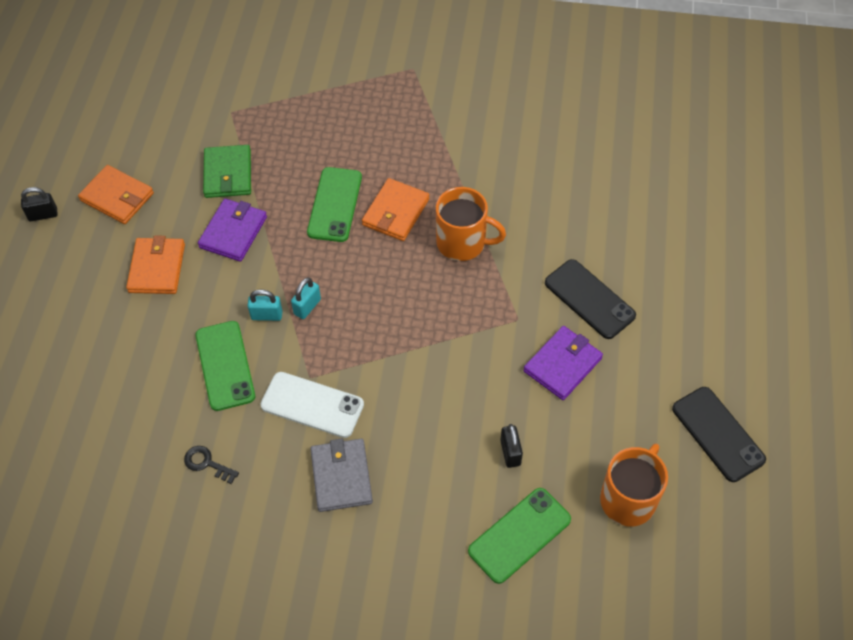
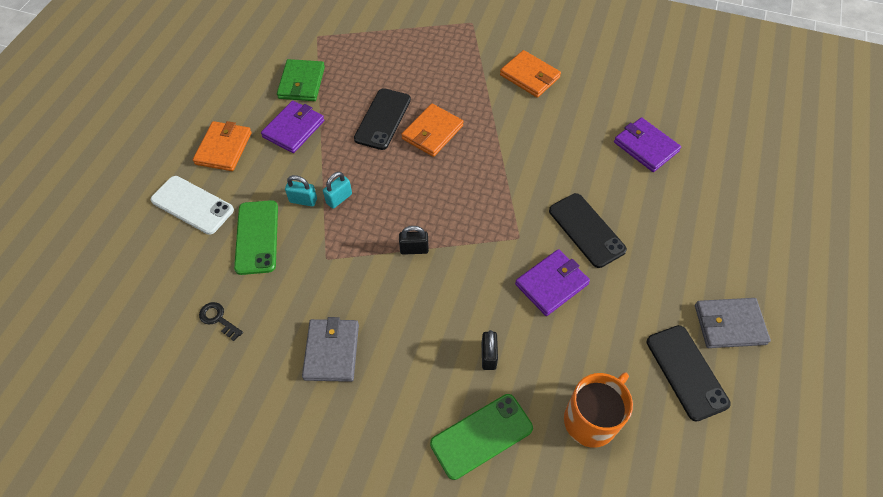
camera: 10 degrees right, 0 degrees up
black padlock [21,187,58,221] -> black padlock moved to [399,226,429,255]
orange wallet [78,165,154,224] -> orange wallet moved to [500,50,561,98]
white phone [261,372,364,438] -> white phone moved to [151,176,234,235]
green phone [307,167,362,242] -> black phone [354,88,411,150]
orange mug [436,187,506,261] -> none
none -> purple wallet [614,117,681,172]
none -> grey wallet [695,298,771,348]

